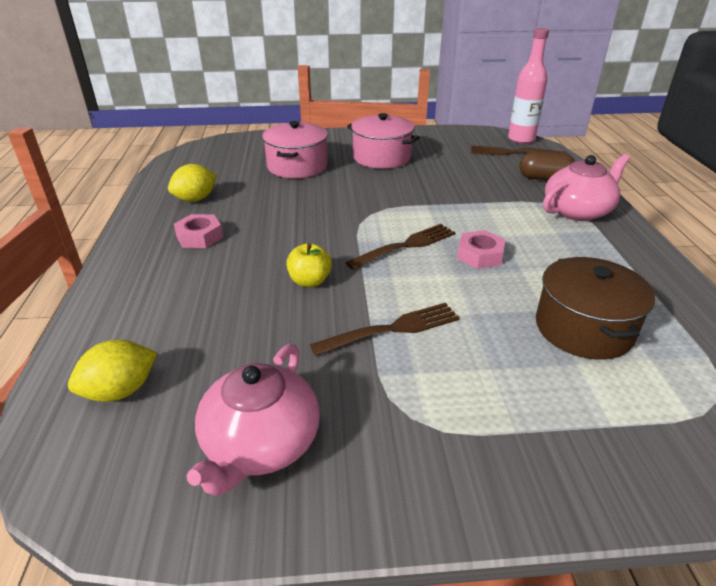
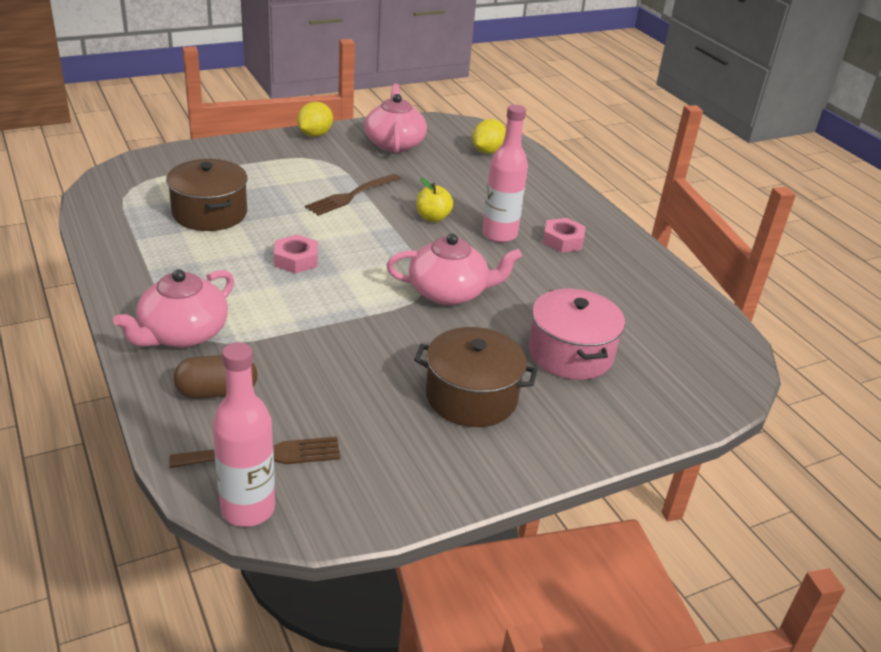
camera: 155 degrees right, 0 degrees up
yellow lemon [168,164,217,202] -> yellow lemon moved to [297,102,333,137]
brown fork [345,224,456,270] -> none
pink pot [347,113,420,169] -> brown pot [414,327,537,427]
none -> pink teapot [387,233,522,305]
none -> pink bottle [482,105,528,243]

